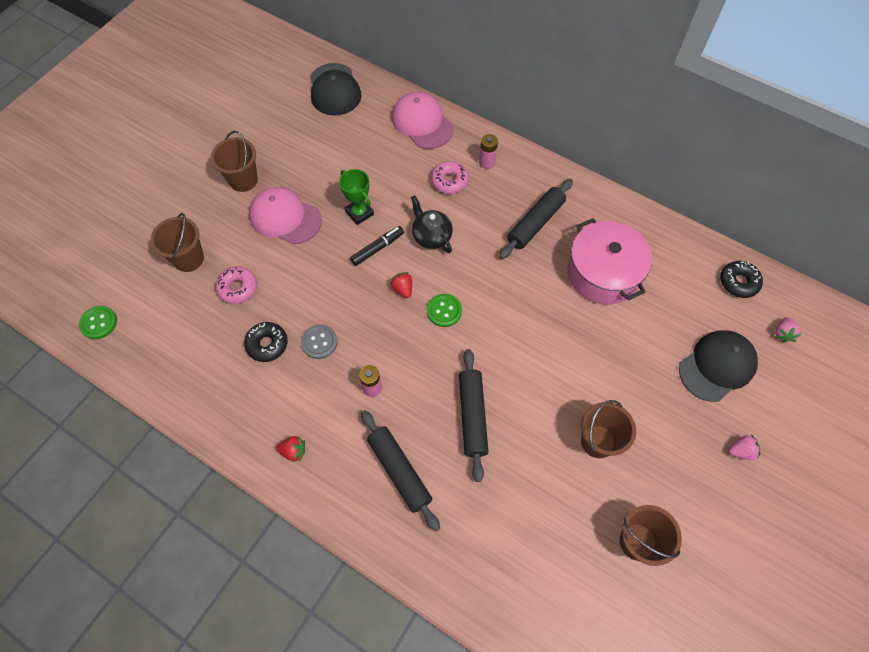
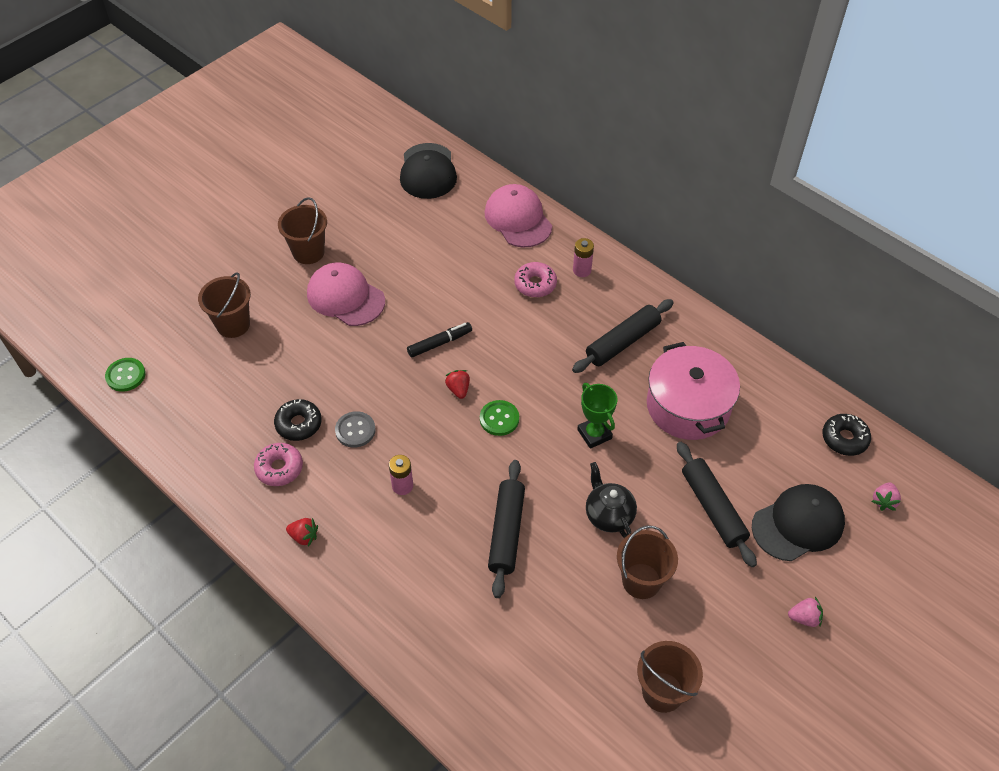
camera: 10 degrees right, 10 degrees down
pink donut [215,266,257,304] -> pink donut moved to [254,443,303,486]
green trophy [339,169,374,225] -> green trophy moved to [577,383,617,449]
black rolling pin [361,410,440,532] -> black rolling pin moved to [677,442,757,567]
black teapot [411,195,453,253] -> black teapot moved to [586,462,637,538]

